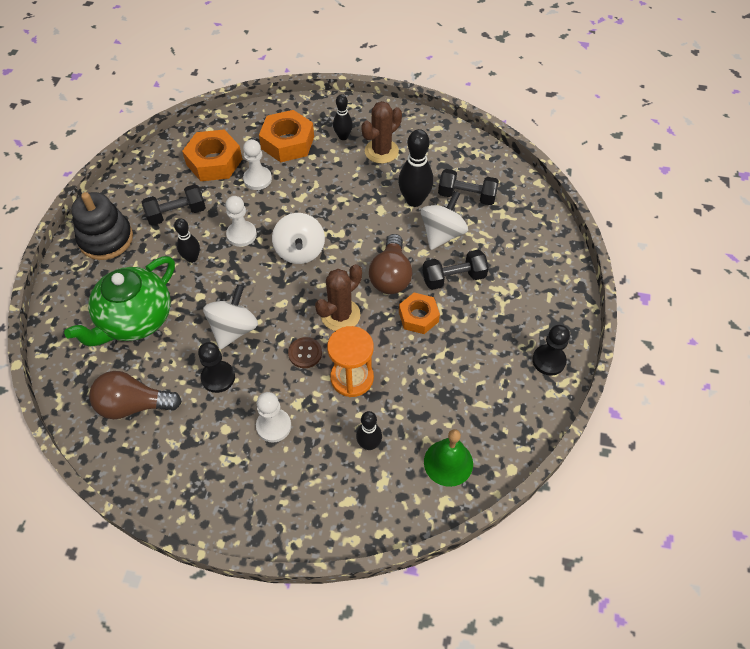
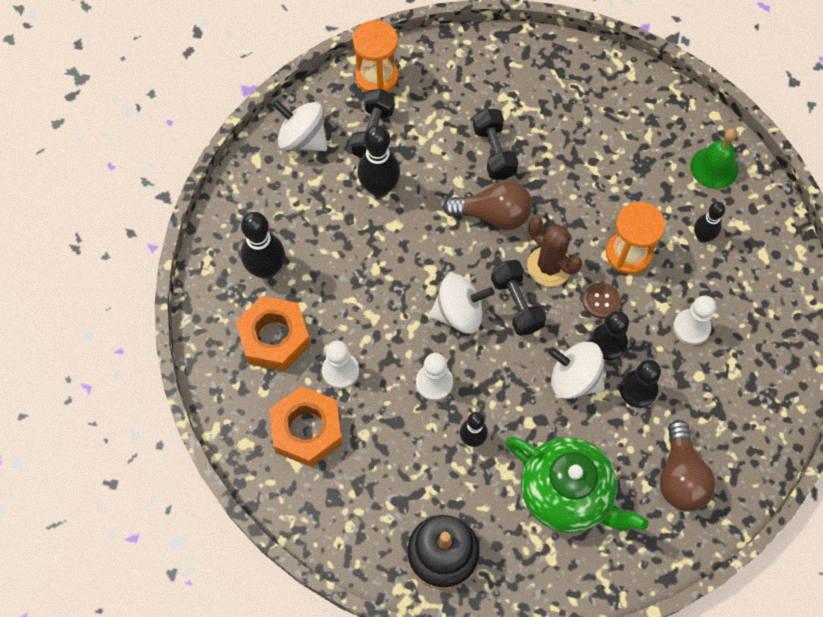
camera: 90 degrees left, 10 degrees up
black dumbbell [142,184,206,226] -> black dumbbell moved to [491,260,546,336]
black bowling pin [333,94,353,140] -> black bowling pin [241,212,285,279], size x1.65
brown cactus [361,101,402,164] -> none
orange nut [399,293,440,334] -> none
white spinning top [421,191,468,250] -> white spinning top moved to [272,100,327,151]
black pawn [532,325,570,376] -> black pawn moved to [590,311,629,360]
none -> orange hourglass [352,20,398,93]

